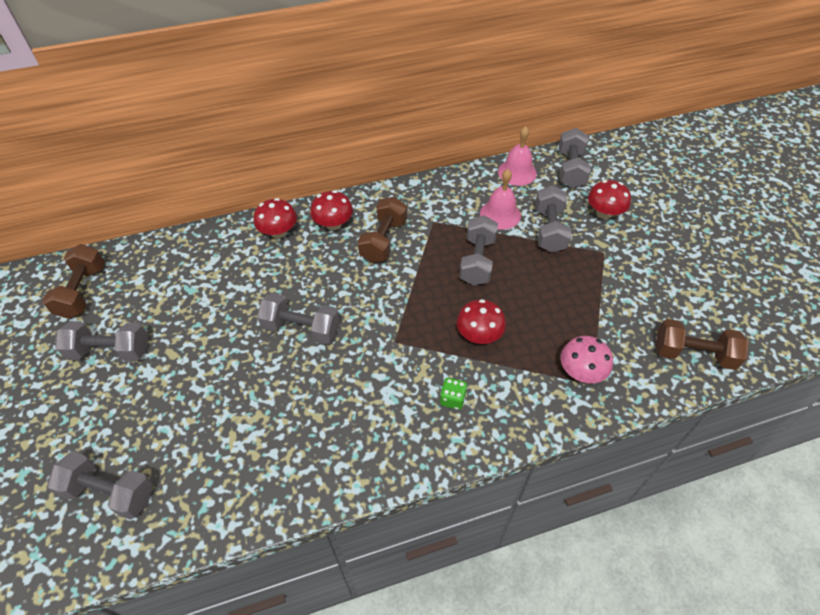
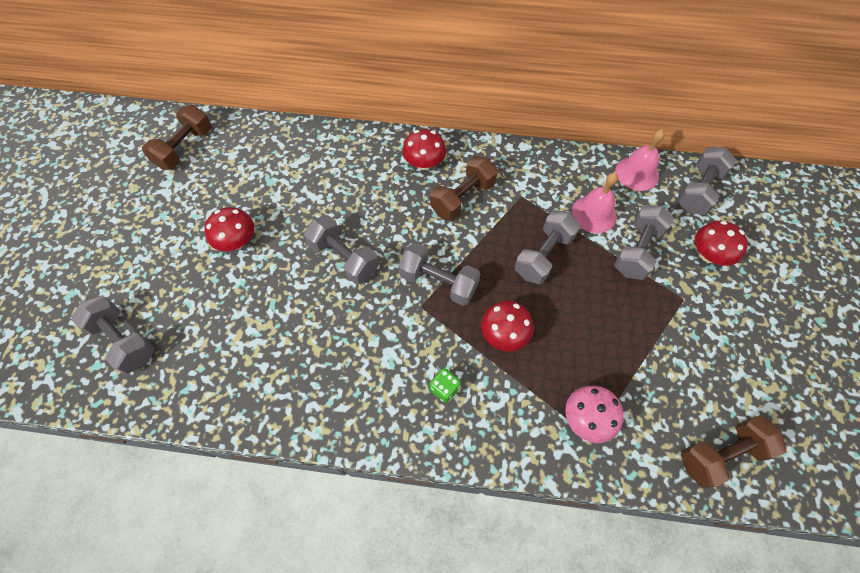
camera: 25 degrees right, 10 degrees up
grey dumbbell [55,321,148,362] -> grey dumbbell moved to [398,243,481,306]
red mushroom [254,198,297,238] -> red mushroom moved to [204,207,254,251]
brown dumbbell [655,319,749,370] -> brown dumbbell turned 60 degrees counterclockwise [681,415,786,488]

